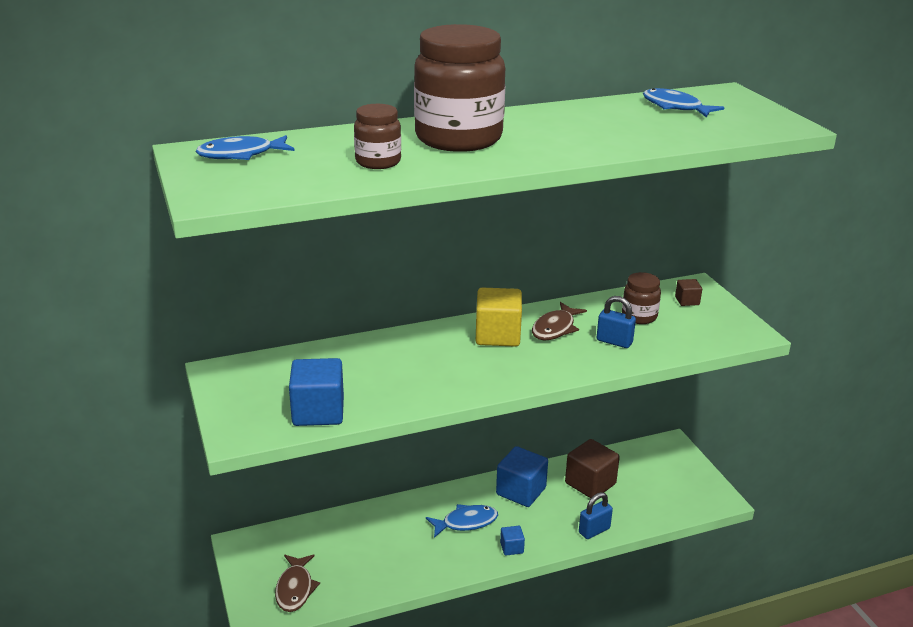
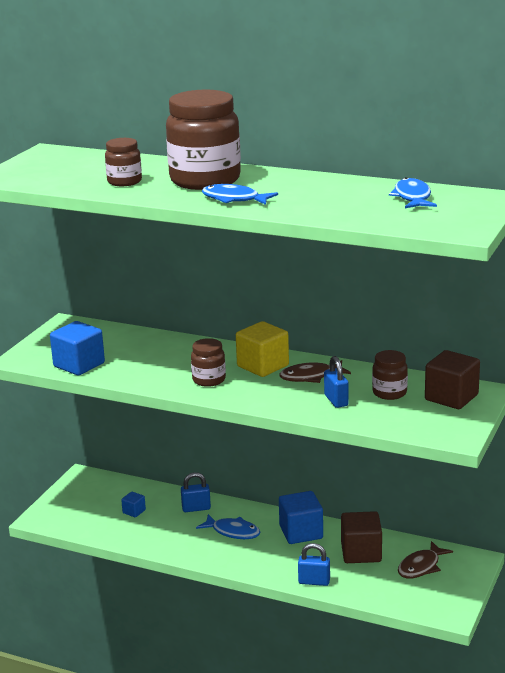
camera: 45 degrees right, 5 degrees down
blue fish [196,135,295,160] -> blue fish moved to [202,184,278,205]
brown fish [275,555,320,612] -> brown fish moved to [398,541,453,579]
blue cube [500,526,525,555] -> blue cube moved to [121,492,146,517]
brown cube [675,279,702,306] -> brown cube [425,350,480,409], size x2.04
none -> blue padlock [181,472,211,512]
none -> brown jar [191,338,226,387]

